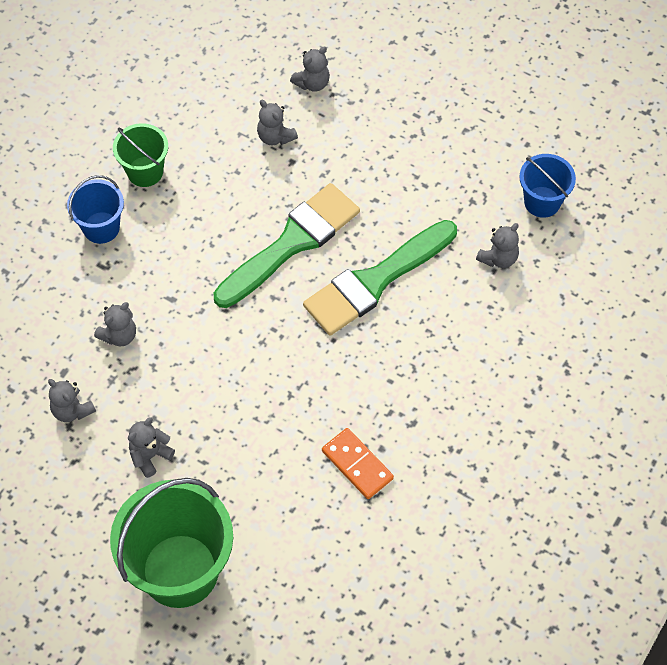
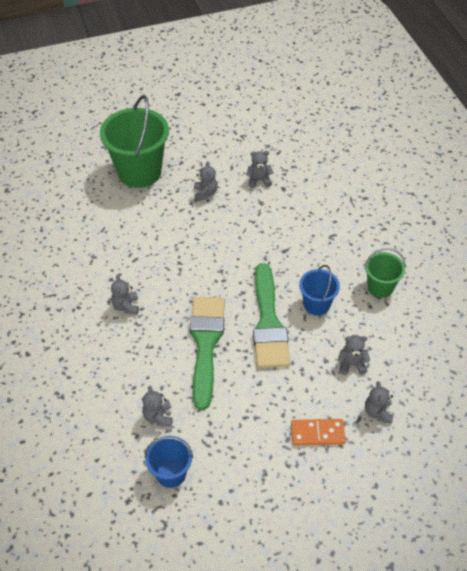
camera: 130 degrees right, 10 degrees down
blue bucket [67,175,124,244] -> blue bucket moved to [299,265,340,316]
grey teddy bear [94,302,136,346] -> grey teddy bear moved to [111,275,139,314]
orange domino [322,428,394,499] -> orange domino moved to [291,419,346,445]

